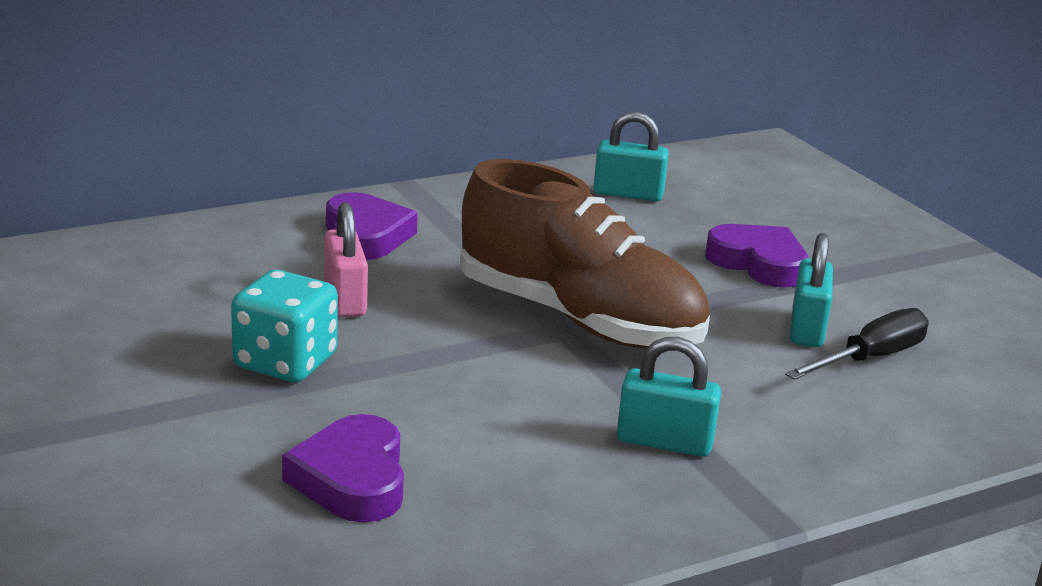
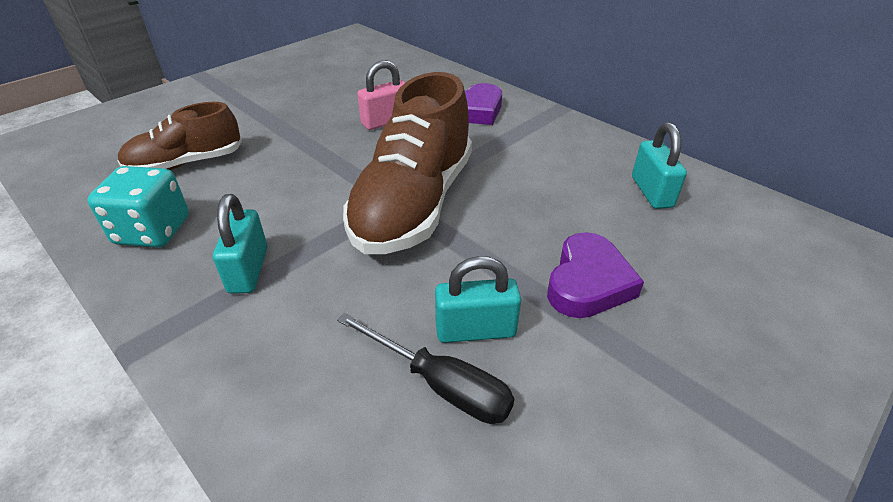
camera: 75 degrees right, 15 degrees up
turquoise dice [231,270,338,382] -> turquoise dice moved to [87,166,189,248]
purple heart [282,414,404,523] -> brown shoe [118,102,242,170]

